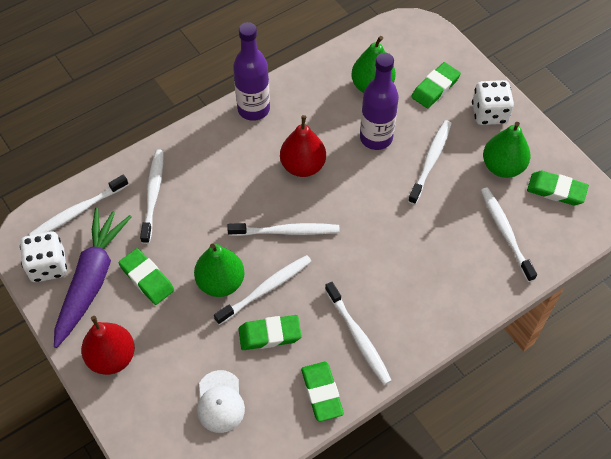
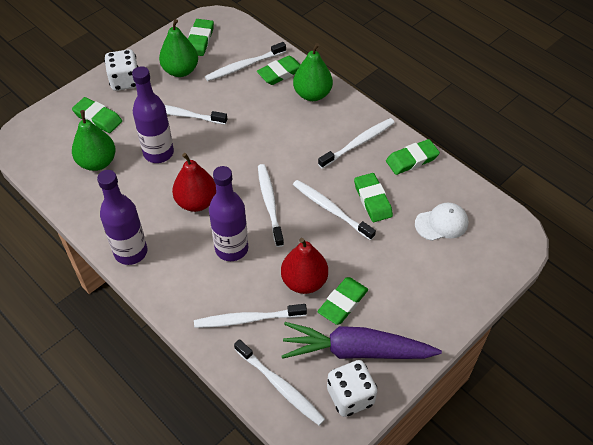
camera: 100 degrees left, 5 degrees down
red pear [81,316,135,375] -> red pear moved to [281,238,328,294]
green pear [194,244,244,297] -> green pear moved to [293,43,333,101]
none -> purple bottle [209,166,248,261]
none -> green eraser [257,56,300,85]

